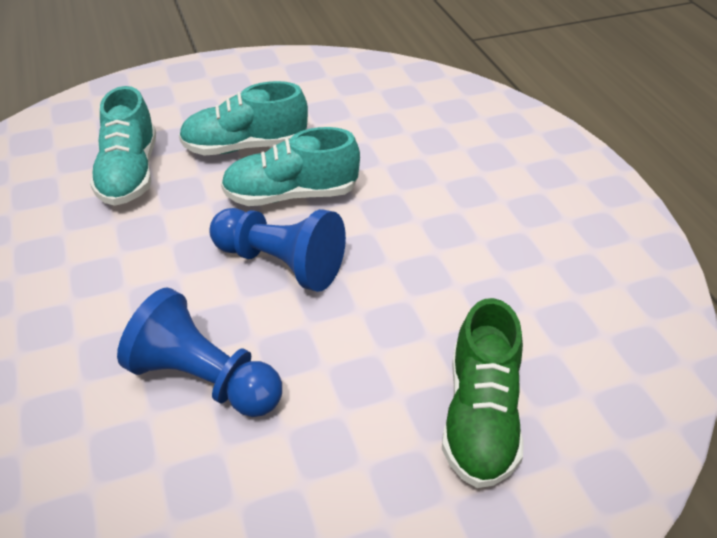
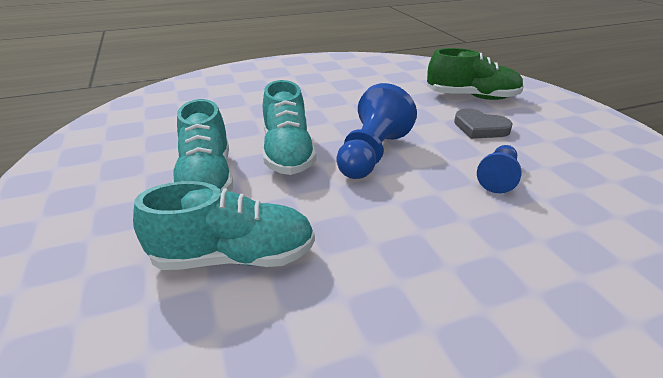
camera: 90 degrees left, 10 degrees down
blue pawn [117,287,282,417] -> blue pawn [477,145,522,193], size x0.59
none -> grey heart [454,109,513,139]

